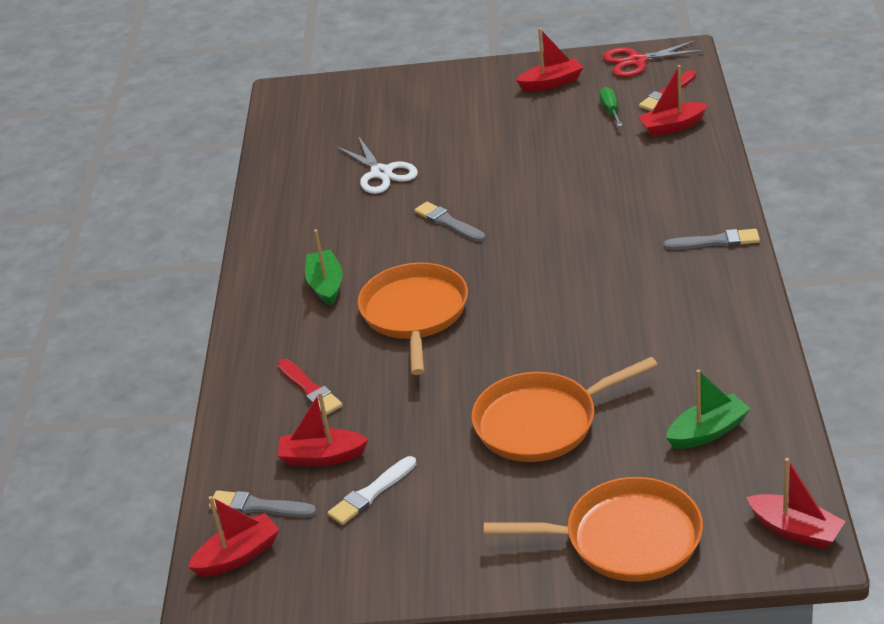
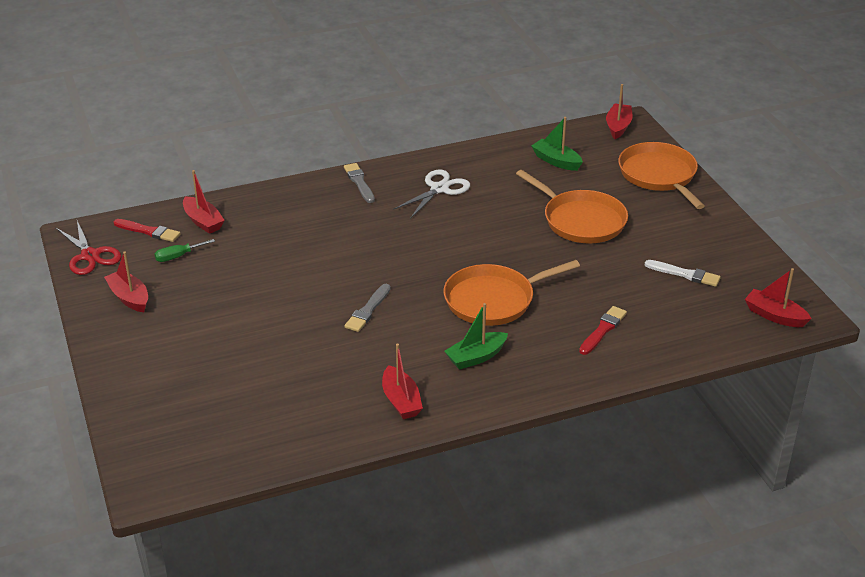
camera: 115 degrees left, 0 degrees up
grey brush [209,490,317,518] -> none
red boat [278,392,369,466] -> red boat moved to [382,344,423,419]
white scissors [336,136,418,194] -> white scissors moved to [393,169,470,219]

